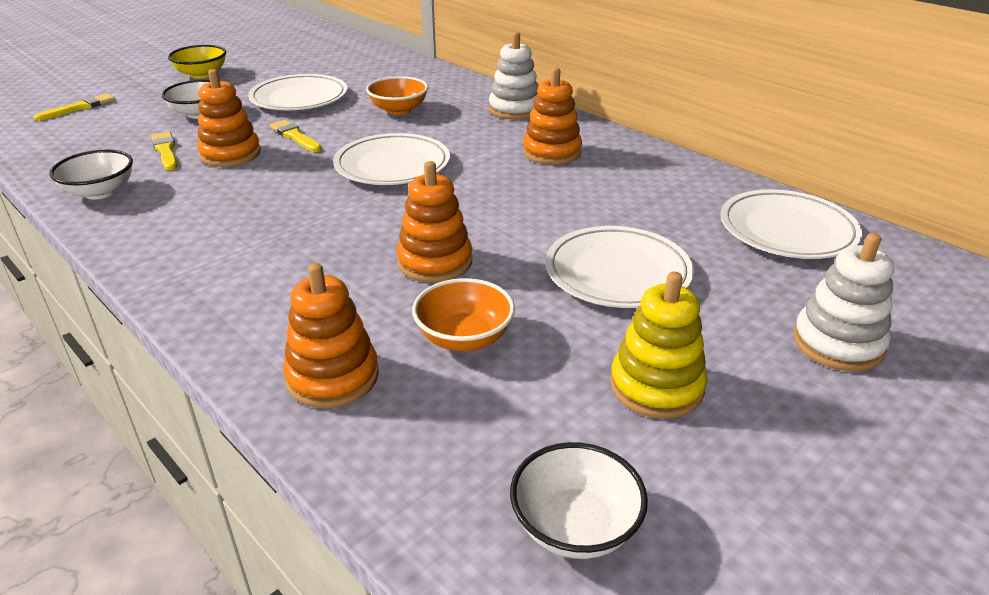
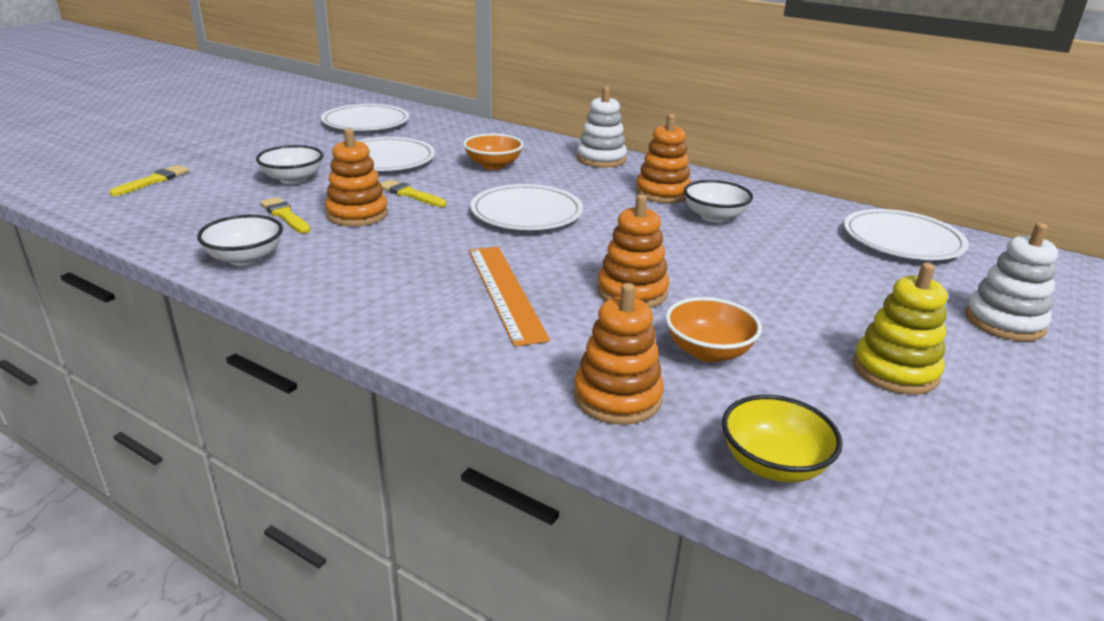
camera: 15 degrees left, 5 degrees down
yellow bowl [168,45,226,79] -> yellow bowl moved to [722,395,843,483]
white bowl [510,442,648,559] -> white bowl moved to [684,180,753,223]
white plate [545,226,694,308] -> white plate moved to [321,104,409,131]
none -> orange ruler [469,247,550,346]

